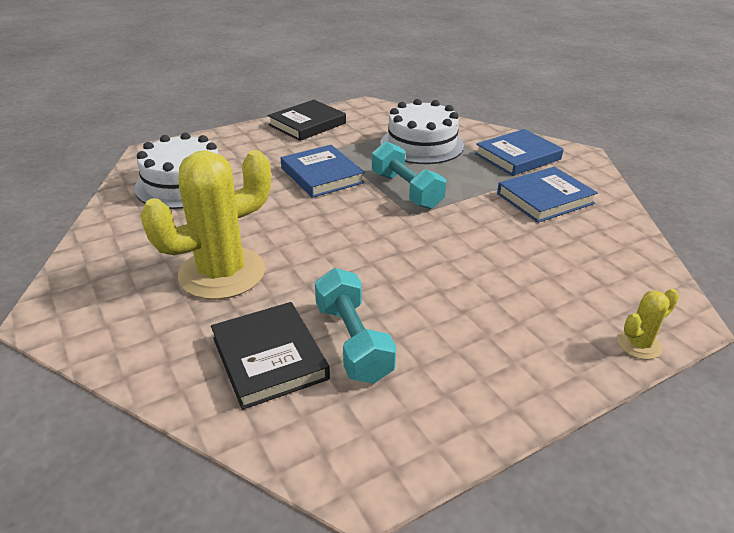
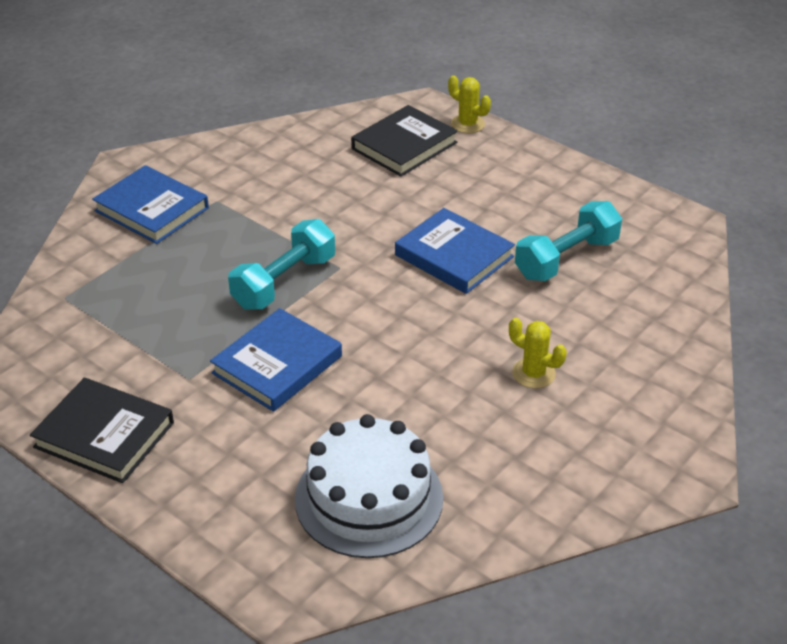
camera: 110 degrees left, 5 degrees up
yellow cactus [140,150,271,300] -> yellow cactus [509,318,567,388], size x0.44
black book [211,302,330,410] -> black book moved to [351,105,458,176]
white cake [381,99,464,164] -> none
blue book [497,167,598,223] -> blue book moved to [395,208,515,294]

